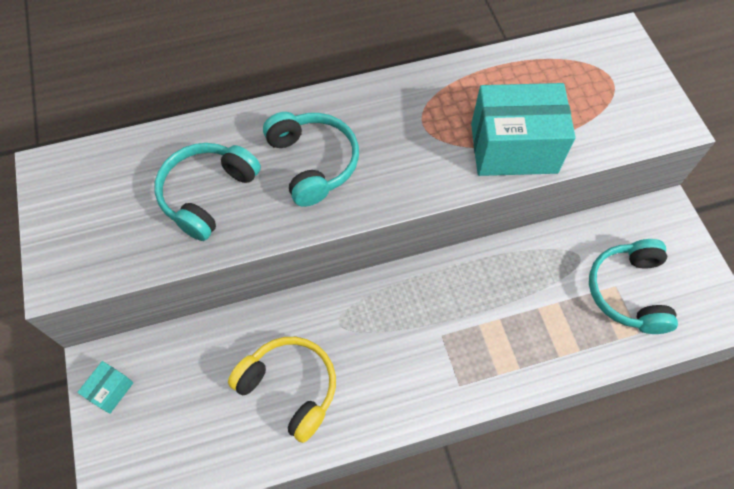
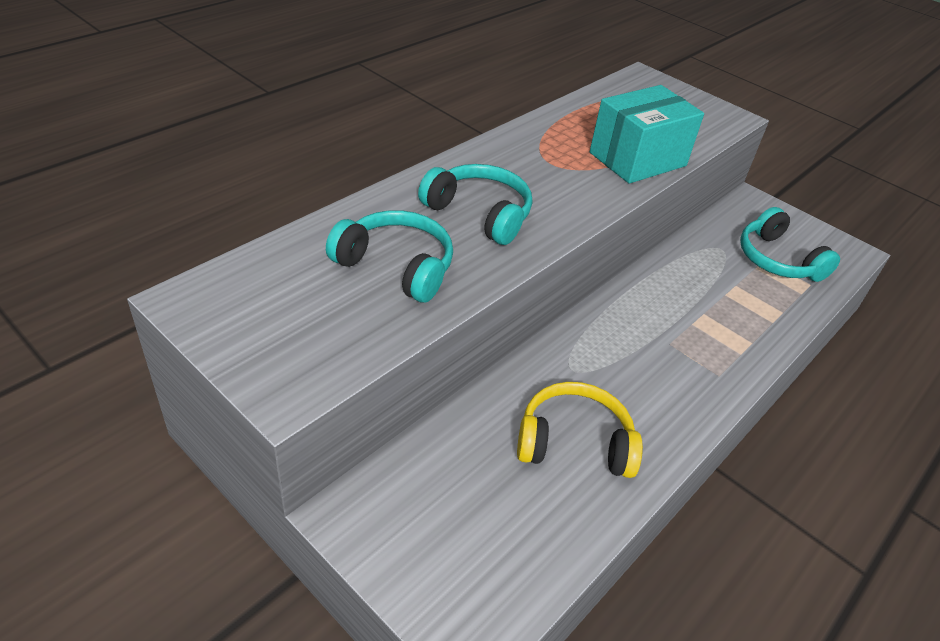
camera: 35 degrees left, 20 degrees down
turquoise box [77,361,134,414] -> none
turquoise headphones [154,143,261,241] -> turquoise headphones turned 120 degrees clockwise [326,210,453,302]

